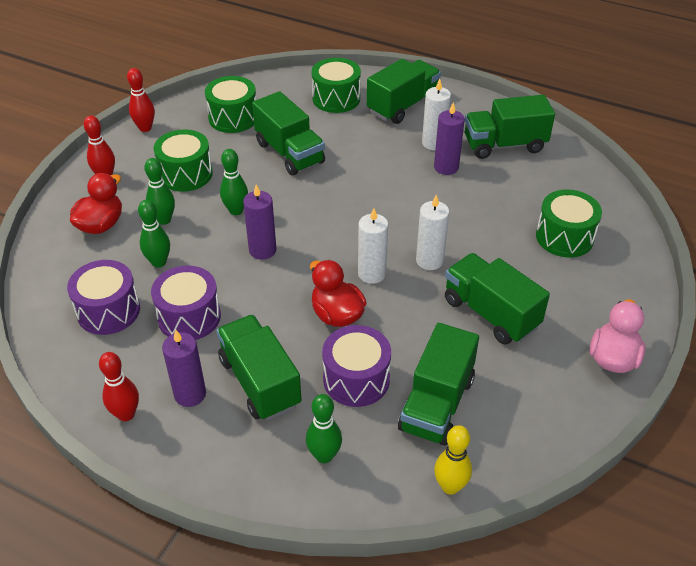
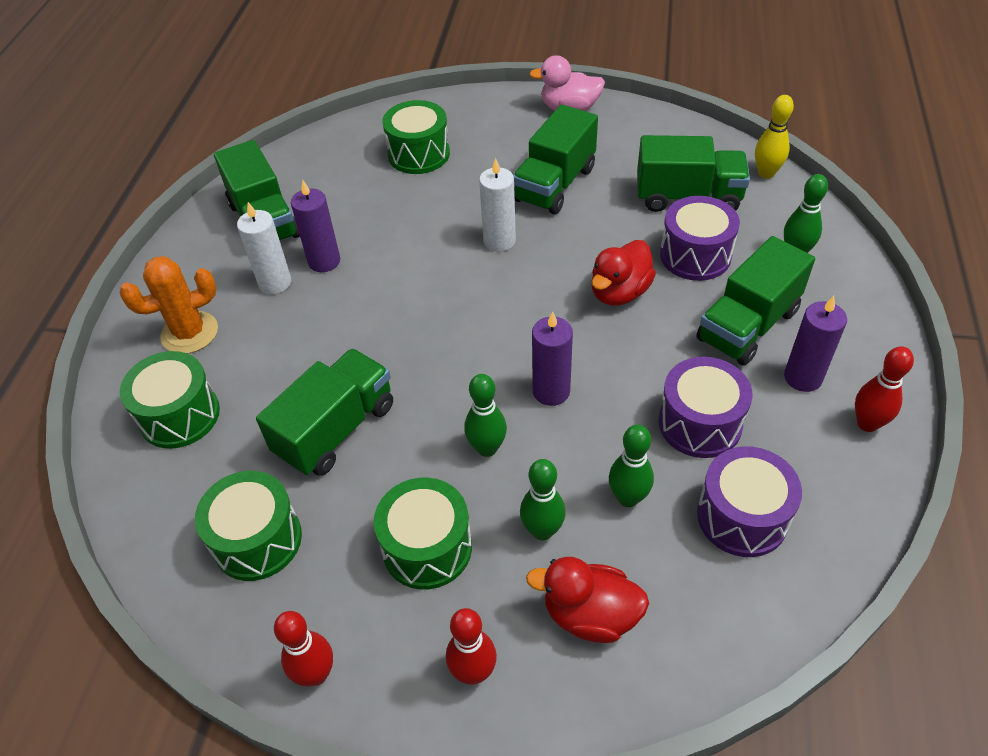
camera: 105 degrees left, 5 degrees up
white candle [358,208,388,284] -> none
green truck [367,59,441,124] -> orange cactus [119,256,218,354]

